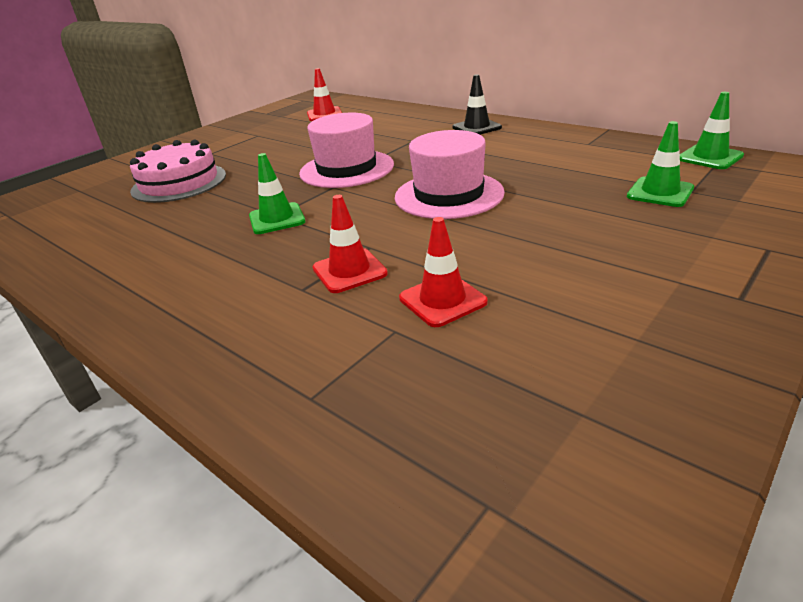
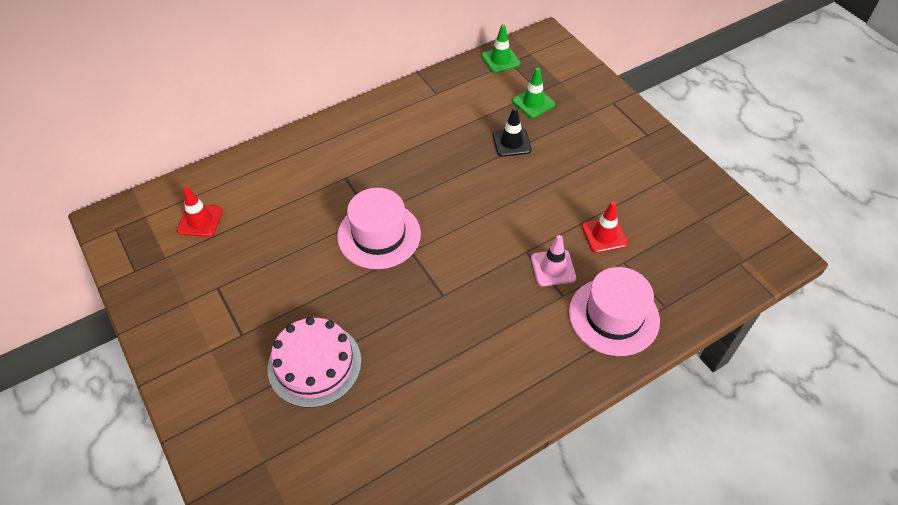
camera: 75 degrees left, 20 degrees up
green traffic cone [249,153,305,234] -> none
red traffic cone [312,195,388,293] -> pink traffic cone [531,235,576,286]
pink hat [395,130,505,219] -> pink hat moved to [569,267,660,356]
black traffic cone [452,74,502,135] -> black traffic cone moved to [492,107,532,157]

